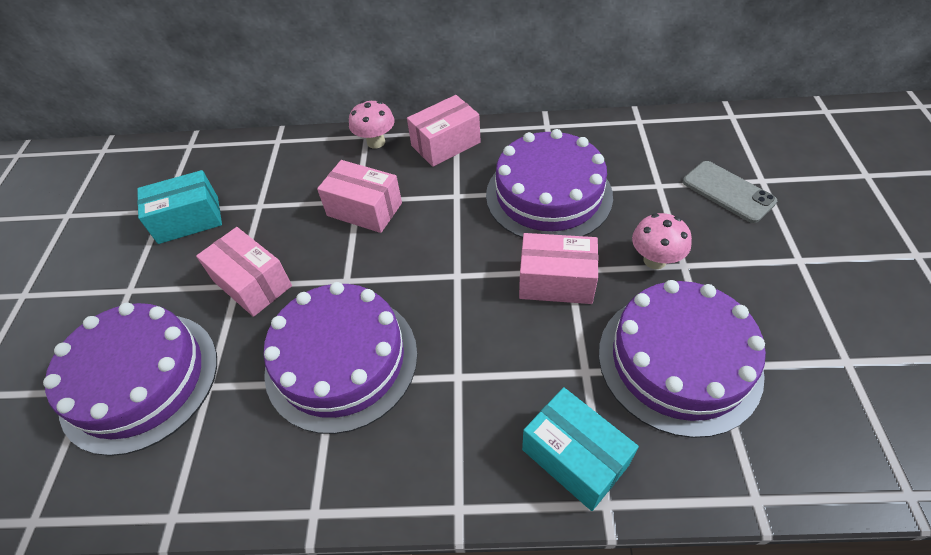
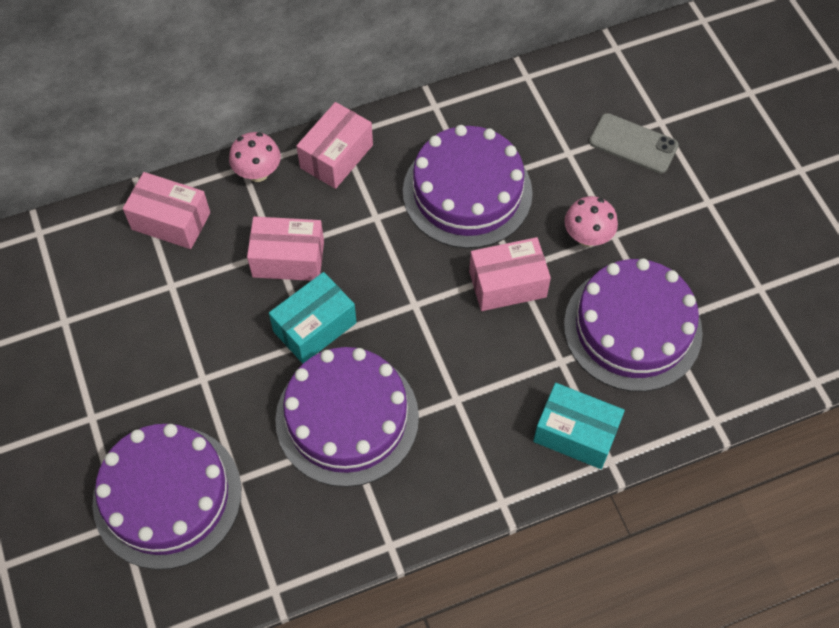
camera: 25 degrees left, 10 degrees up
turquoise box [137,170,222,244] -> turquoise box moved to [269,272,357,364]
pink box [196,227,292,317] -> pink box moved to [123,172,210,249]

